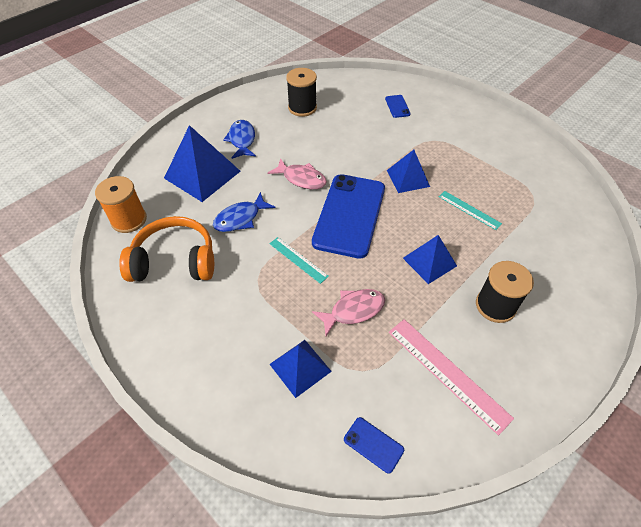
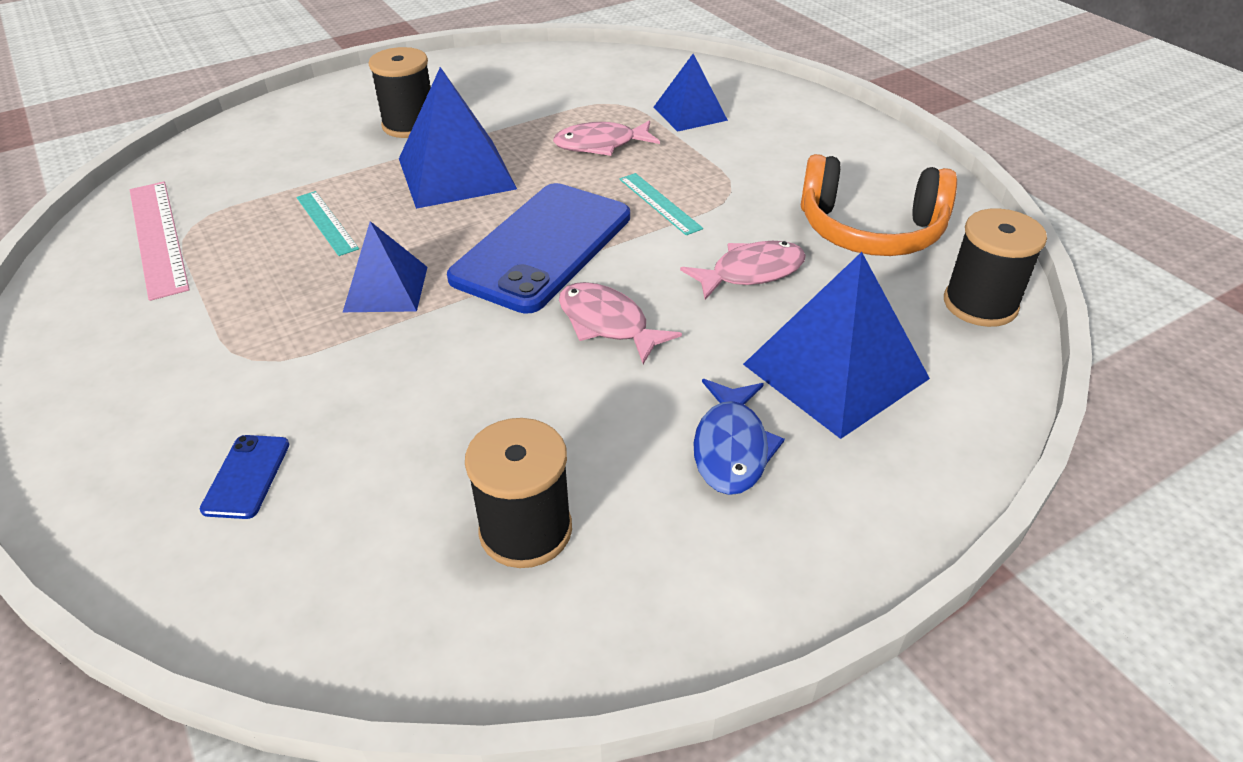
camera: 165 degrees left, 10 degrees down
orange spool [95,176,147,233] -> black spool [944,208,1047,327]
blue fish [213,192,275,232] -> pink fish [680,241,806,300]
blue phone [344,417,404,474] -> none
pink ruler [389,319,514,435] -> pink ruler moved to [130,182,190,301]
blue pyramid [403,235,457,284] -> blue pyramid [399,67,517,209], size x1.62

